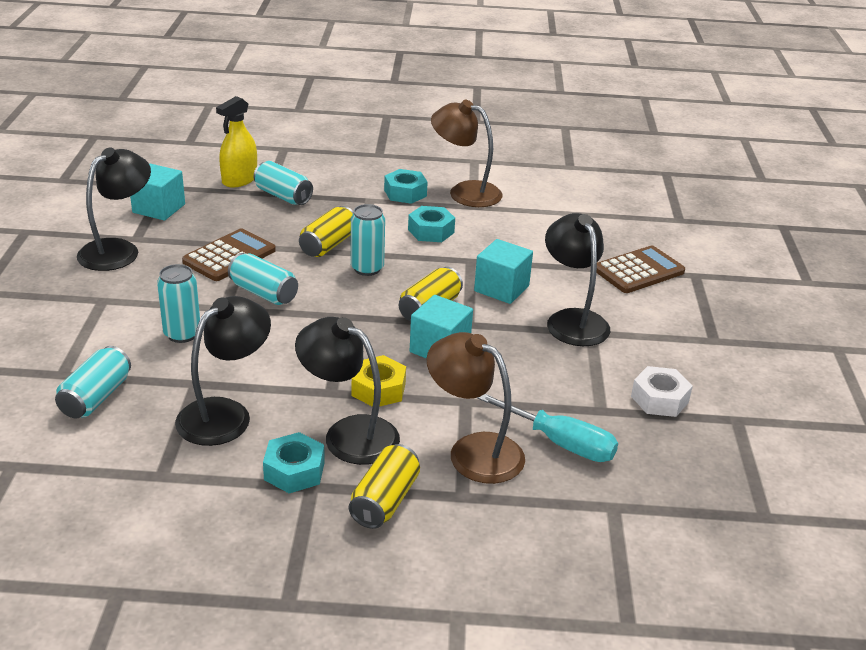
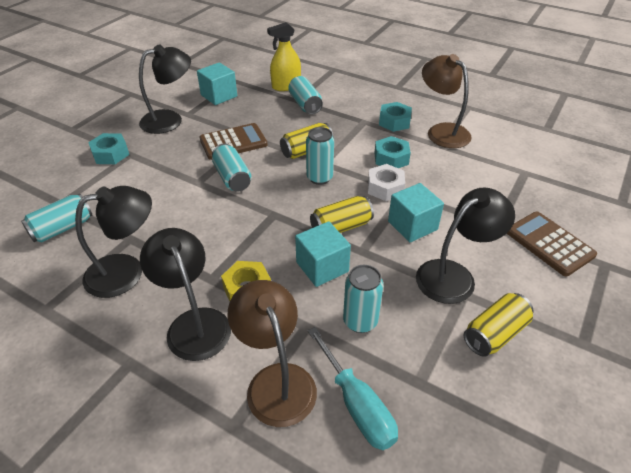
camera: 30 degrees right, 10 degrees up
turquoise can [157,264,200,343] -> turquoise can moved to [343,265,383,333]
turquoise nut [263,432,325,493] -> turquoise nut moved to [88,133,129,164]
yellow can [349,444,420,529] -> yellow can moved to [464,293,534,357]
black lamp [545,213,610,346] -> black lamp turned 45 degrees clockwise [416,187,515,304]
brown calculator [596,246,685,293] -> brown calculator turned 120 degrees counterclockwise [507,212,597,276]
white nut [631,366,693,417] -> white nut moved to [368,164,405,201]

